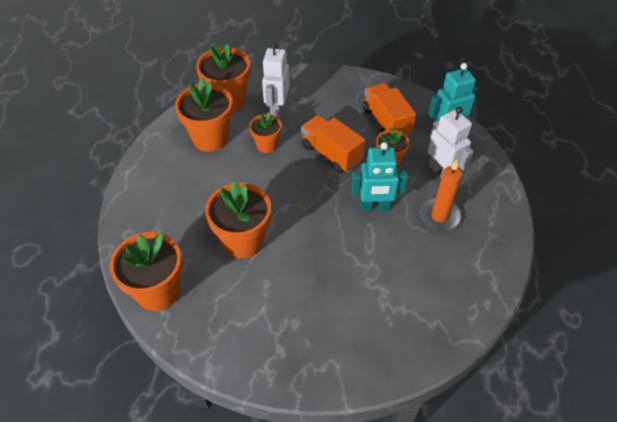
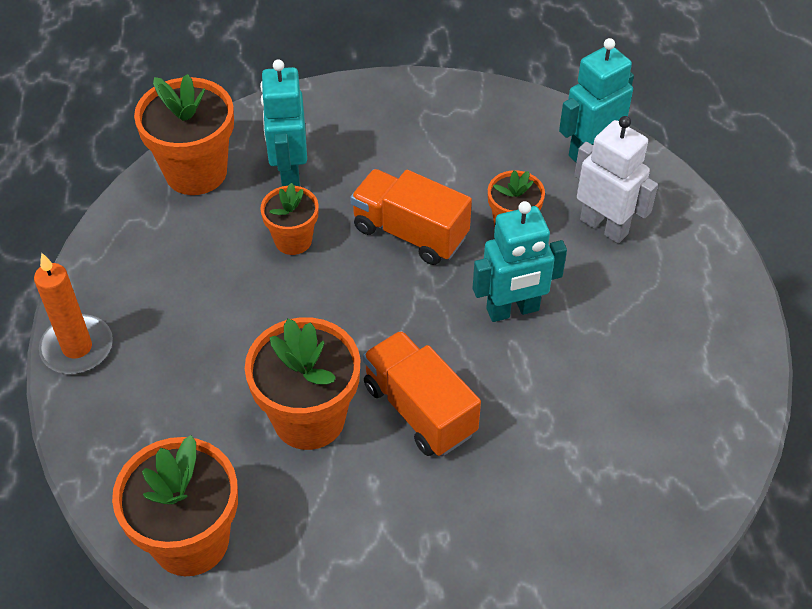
camera: 15 degrees left, 0 degrees up
orange flower pot [175,78,233,152] -> none
white robot [262,42,289,119] -> turquoise robot [260,59,307,186]
orange truck [363,83,416,137] -> orange truck moved to [363,330,481,456]
orange candle [420,160,462,231] -> orange candle moved to [34,253,113,374]

